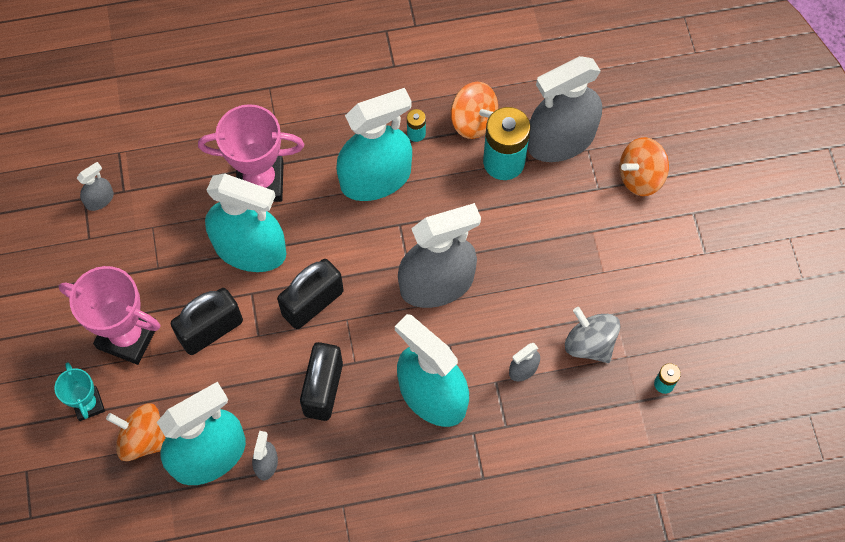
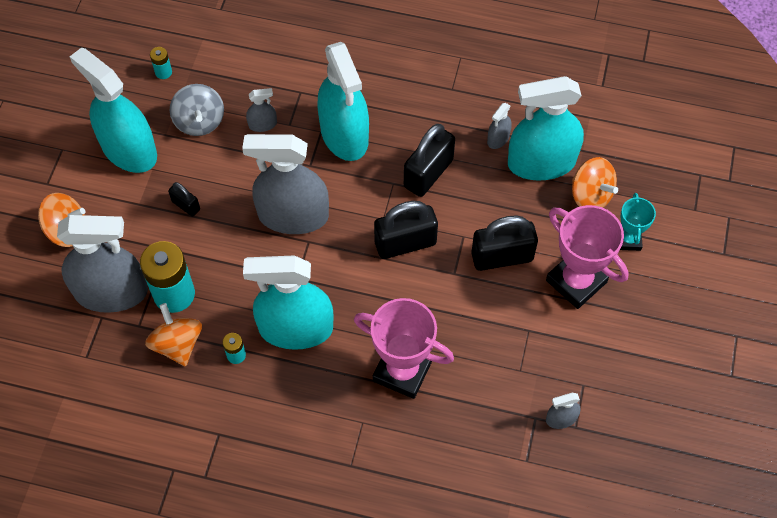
camera: 155 degrees left, 5 degrees down
turquoise spray bottle [205,173,287,272] -> turquoise spray bottle moved to [70,47,157,173]
none -> black padlock [168,182,200,217]

